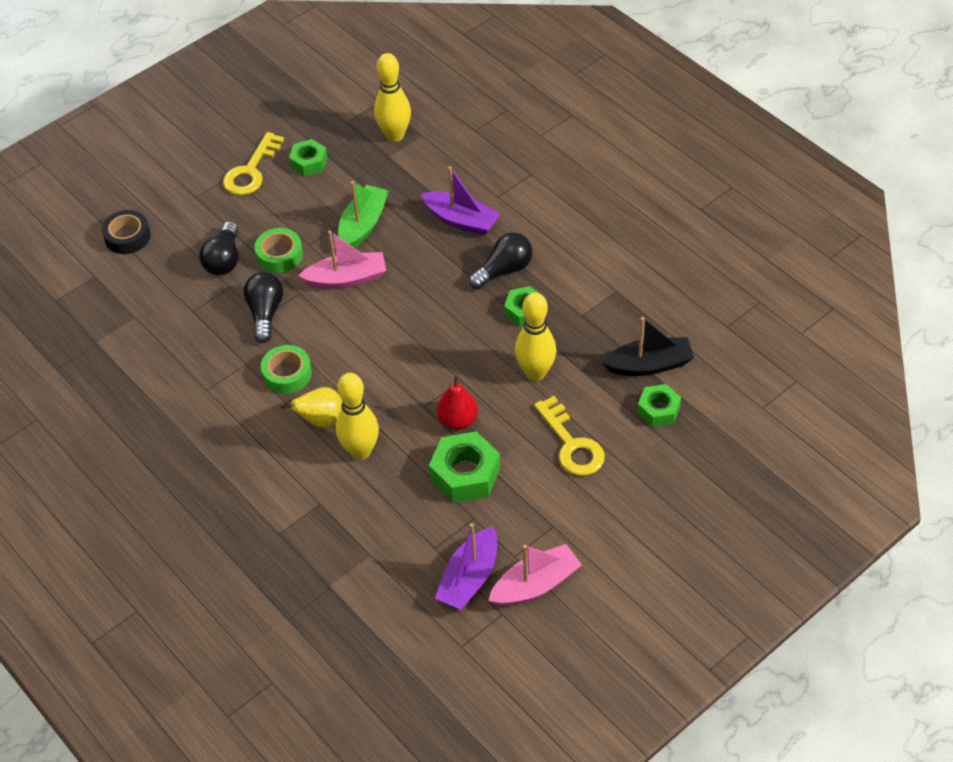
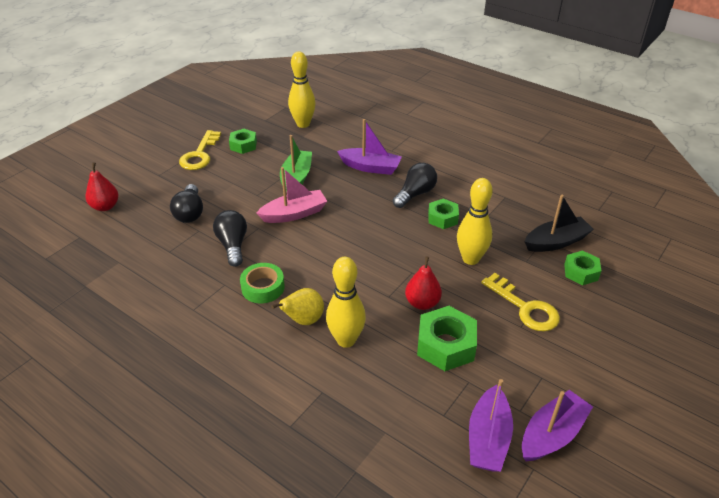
camera: 15 degrees left, 10 degrees down
black tape [102,210,151,254] -> red pear [86,162,118,211]
green tape [255,228,303,273] -> none
pink boat [488,544,582,607] -> purple boat [522,390,593,461]

